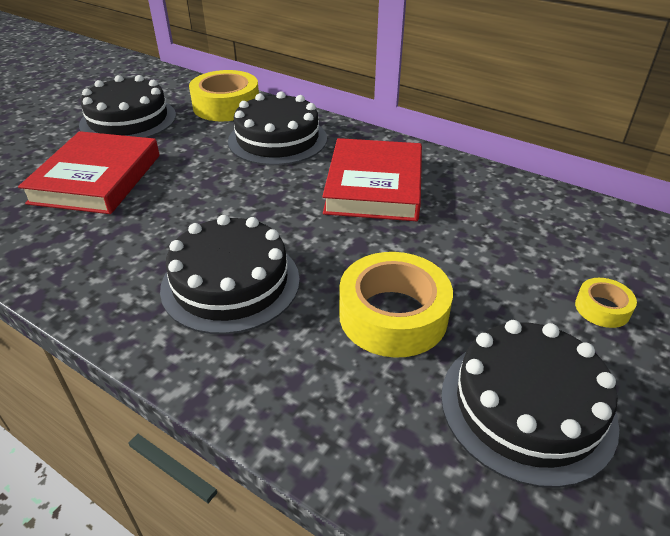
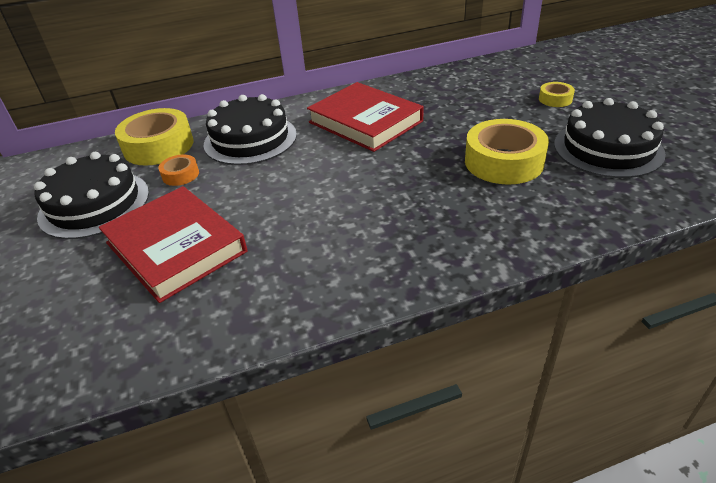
camera: 50 degrees left, 0 degrees up
black cake [160,215,300,334] -> none
none -> orange tape [158,155,199,186]

